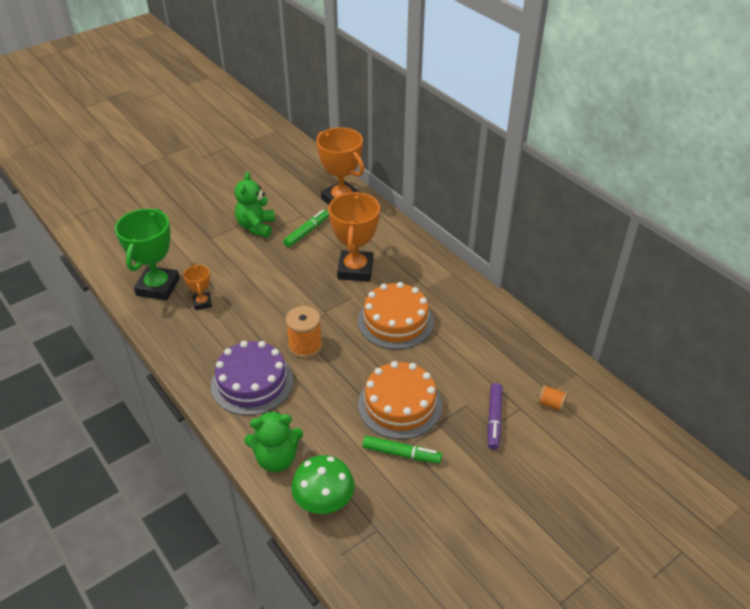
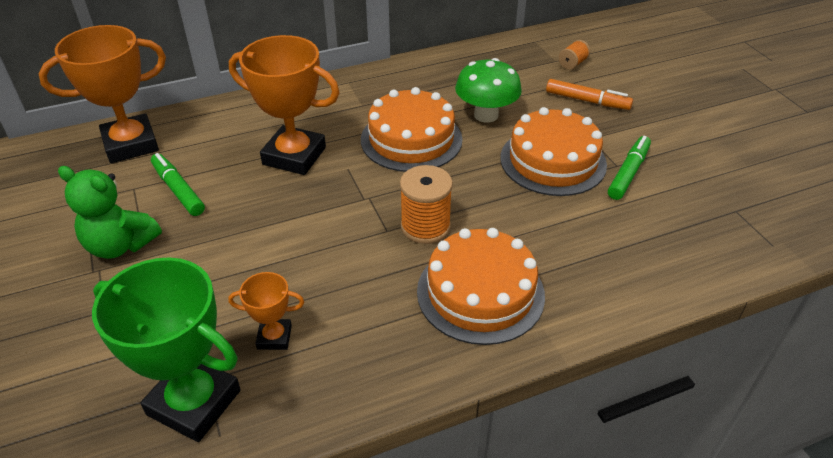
camera: 75 degrees left, 0 degrees up
purple cake [211,341,294,415] -> orange cake [417,228,545,345]
green teddy bear [244,411,303,472] -> none
green mushroom [291,455,355,514] -> green mushroom moved to [455,58,522,123]
purple marker [487,383,503,450] -> orange marker [546,79,633,110]

